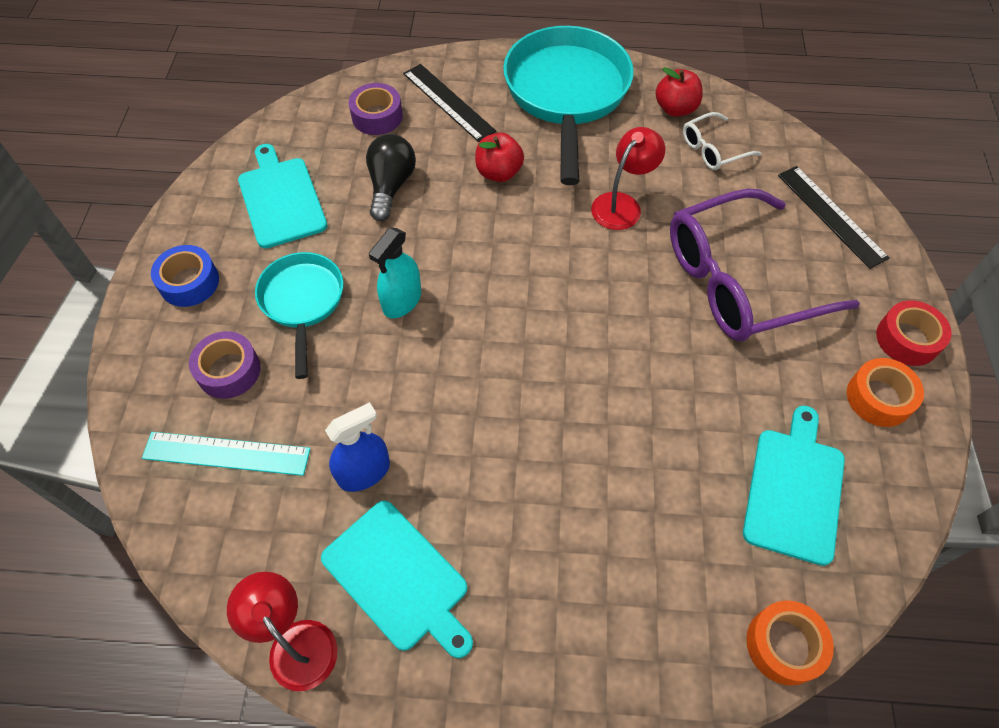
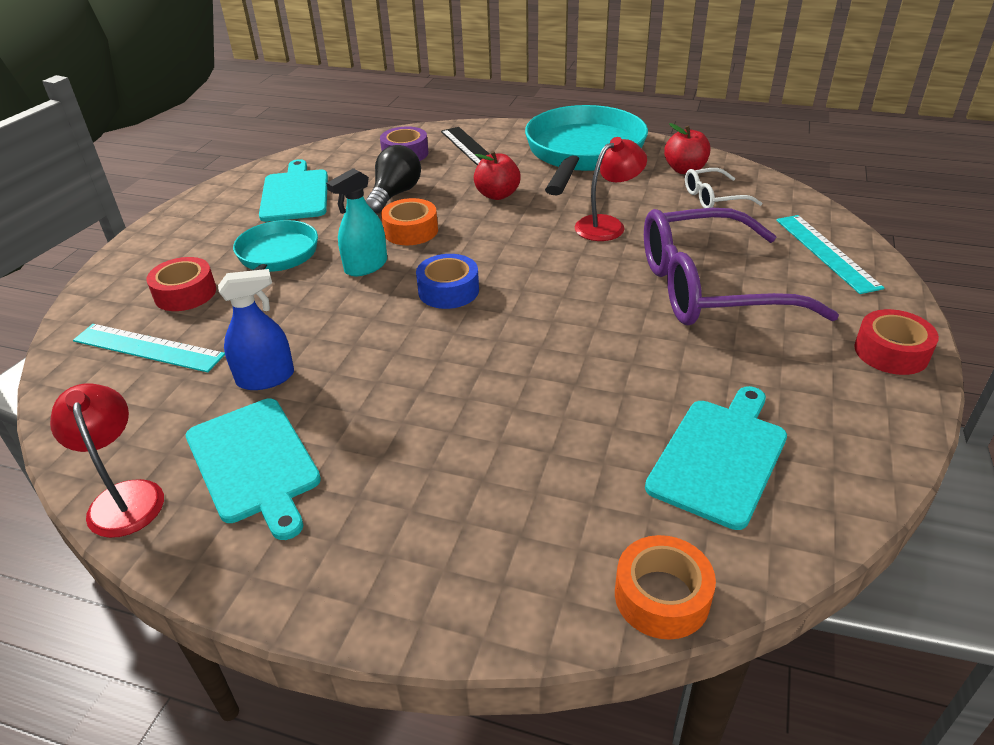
camera: 15 degrees right, 20 degrees down
blue tape [151,245,219,307] -> blue tape moved to [416,254,479,309]
purple tape [189,331,261,399] -> red tape [146,257,216,311]
black ruler [778,166,889,269] -> turquoise ruler [776,215,884,294]
orange tape [847,358,924,427] -> orange tape moved to [381,198,438,245]

